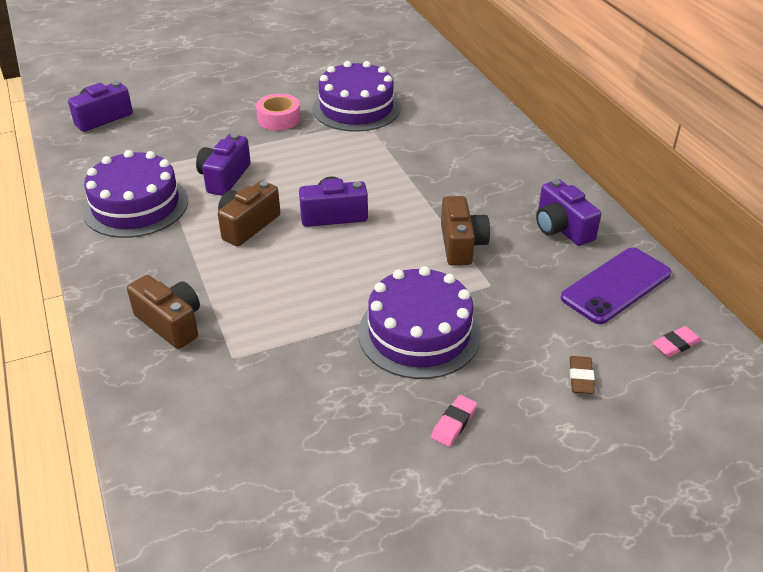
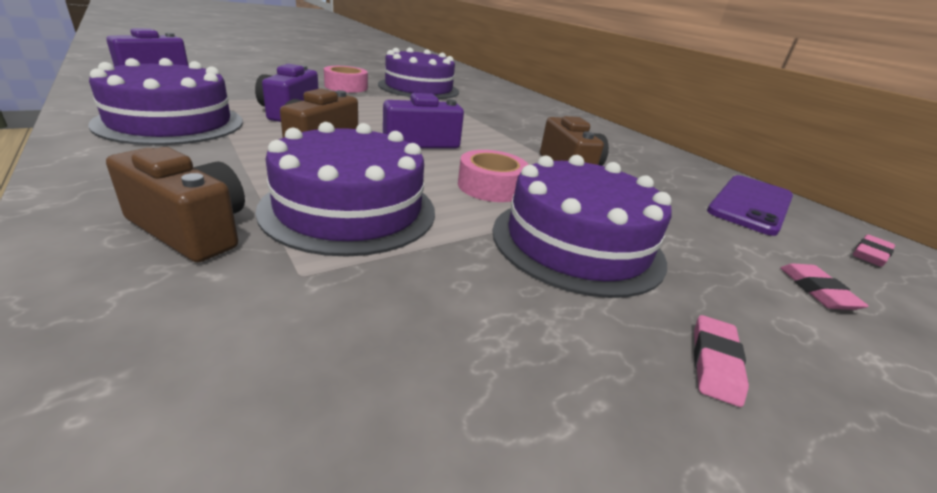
camera: 15 degrees left, 10 degrees down
purple camera [536,179,601,246] -> none
brown eraser [570,356,595,394] -> pink eraser [780,263,869,310]
none -> purple cake [255,122,435,257]
none -> pink tape [458,150,529,202]

